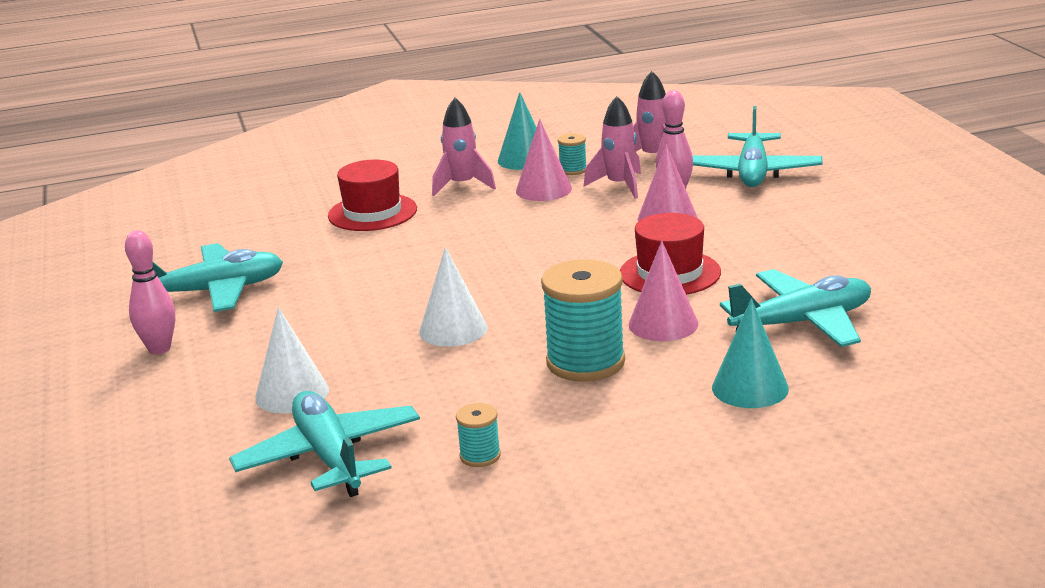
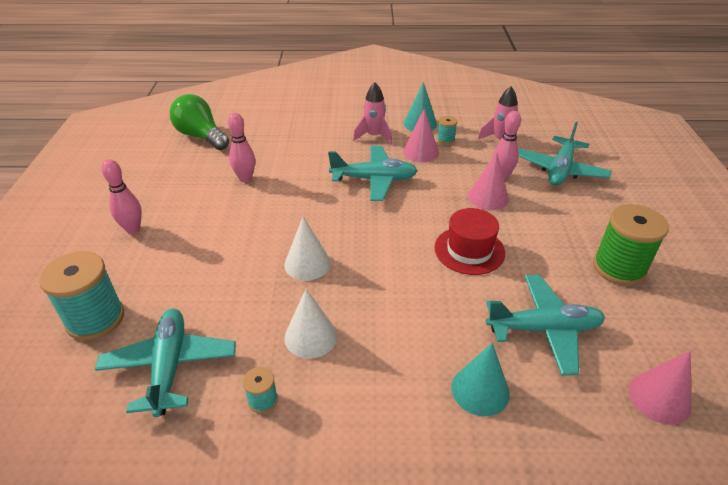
camera: 15 degrees right, 15 degrees up
turquoise plane [152,243,283,312] -> turquoise plane moved to [328,146,418,201]
white cone [255,307,329,414] -> white cone moved to [285,289,337,359]
red hat [328,160,417,231] -> none
turquoise spool [541,259,625,382] -> turquoise spool moved to [39,251,124,341]
pink rocket [583,96,641,199] -> none
pink cone [629,240,698,341] -> pink cone moved to [629,350,691,425]
none -> green light bulb [170,94,229,150]
none -> pink bowling pin [228,113,255,183]
none -> green spool [593,204,669,286]

